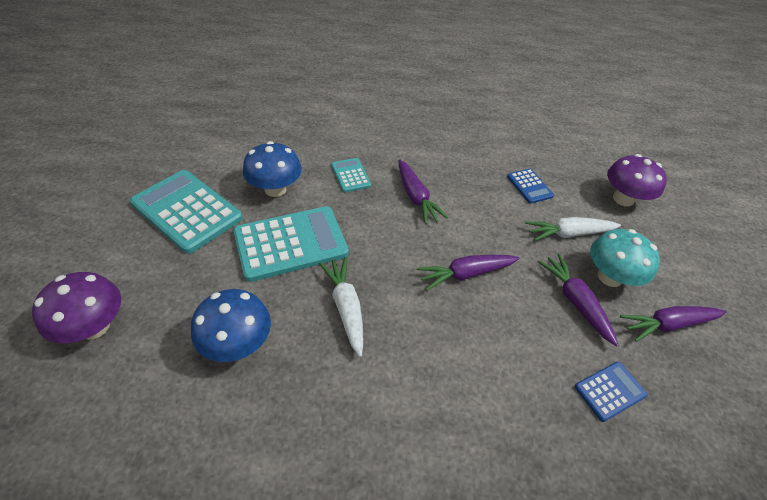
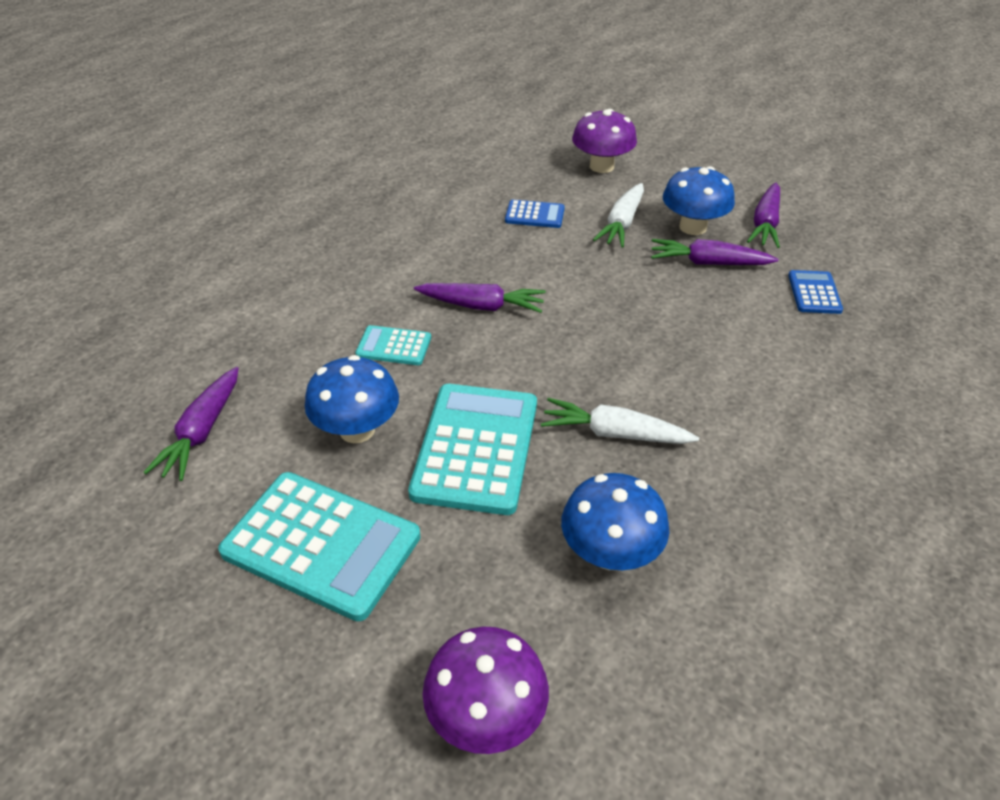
camera: 55 degrees left, 5 degrees down
turquoise calculator [130,170,243,254] -> turquoise calculator turned 135 degrees counterclockwise [218,472,421,622]
purple carrot [417,255,520,291] -> purple carrot moved to [143,367,239,481]
turquoise mushroom [590,229,660,287] -> blue mushroom [663,166,735,235]

